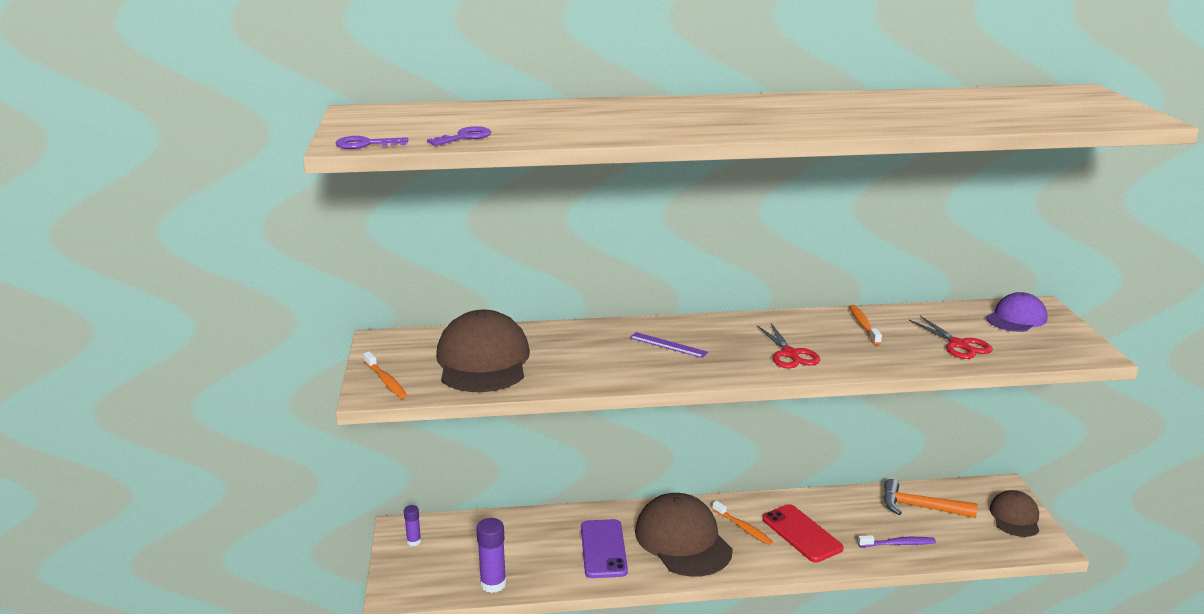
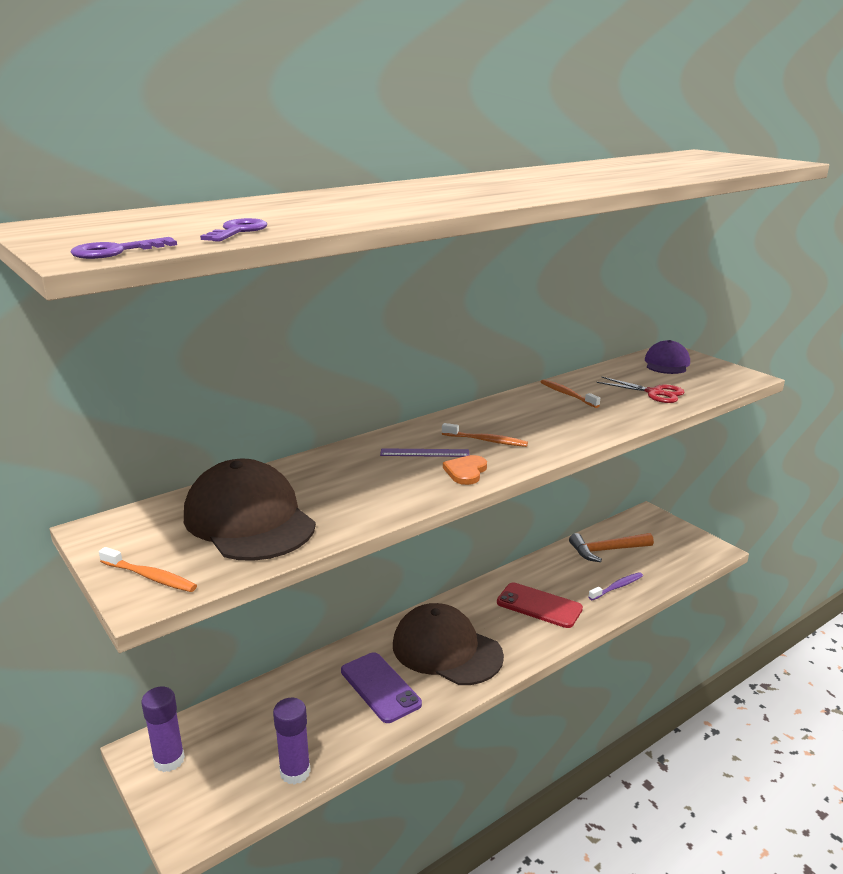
camera: 30 degrees left, 0 degrees up
purple glue stick [404,505,421,546] -> purple glue stick [141,687,185,772], size x1.72
orange toothbrush [712,501,773,545] -> orange toothbrush moved to [442,423,528,447]
red scissors [757,323,820,369] -> none
brown cap [990,490,1039,537] -> none
none -> orange heart [443,455,487,485]

